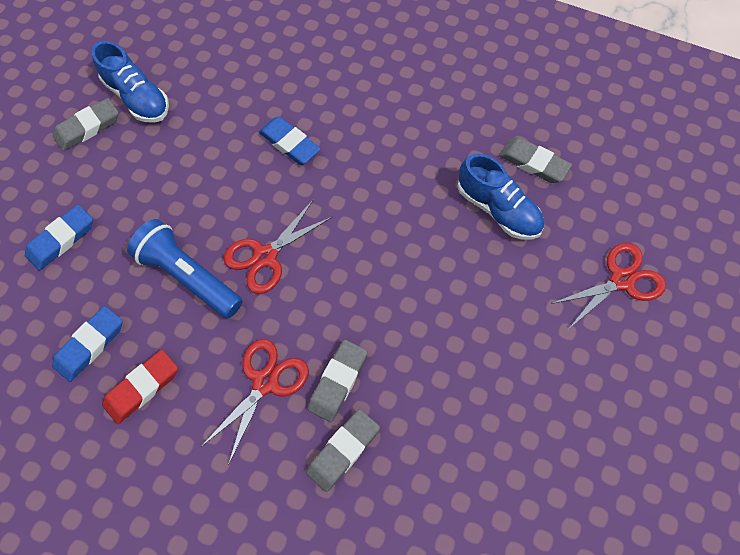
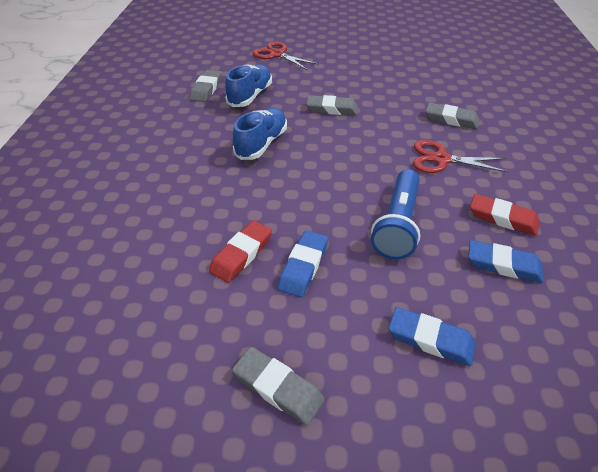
camera: 110 degrees left, 20 degrees down
blue shoe [92,41,169,123] -> blue shoe moved to [233,108,287,160]
red scissors [223,199,332,294] -> none
blue eraser [259,116,321,165] -> blue eraser moved to [277,230,328,298]
grey eraser [308,340,368,422] -> grey eraser moved to [306,95,358,115]
none -> red eraser [209,221,272,283]

